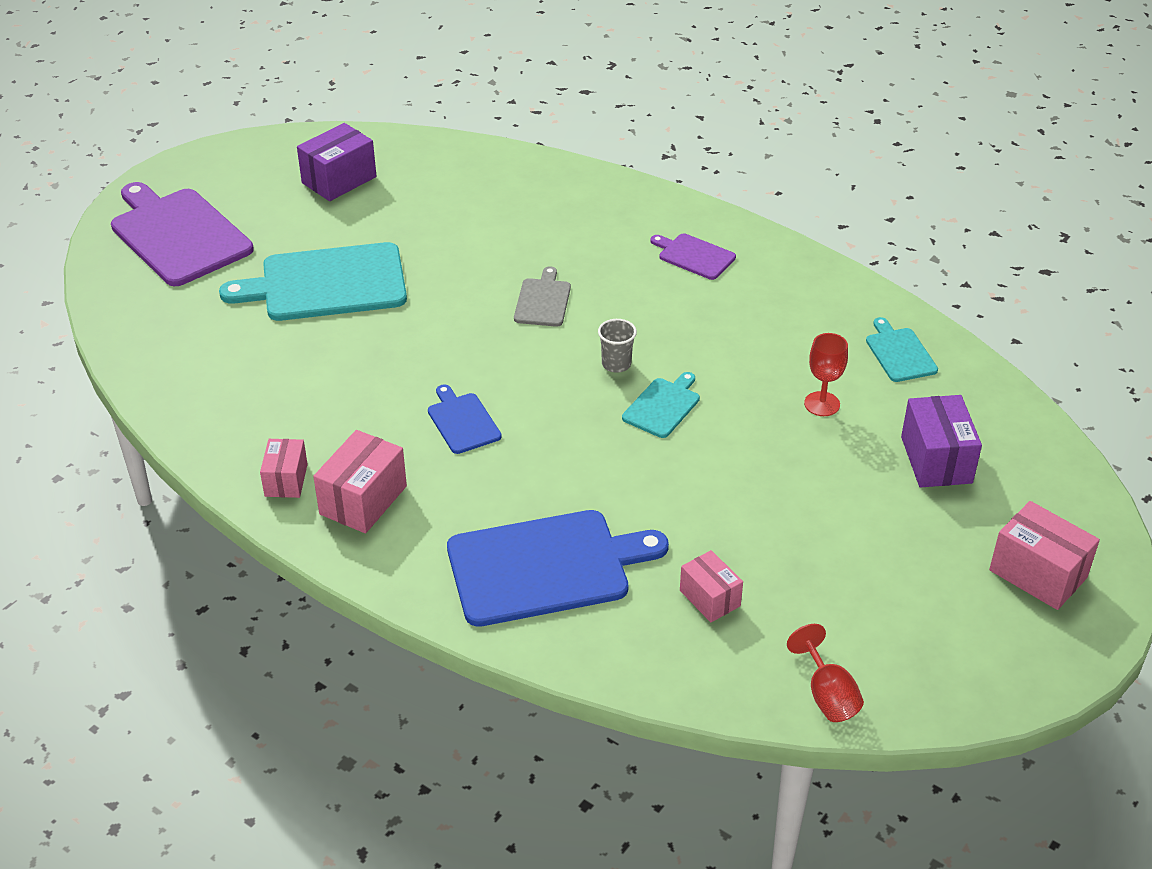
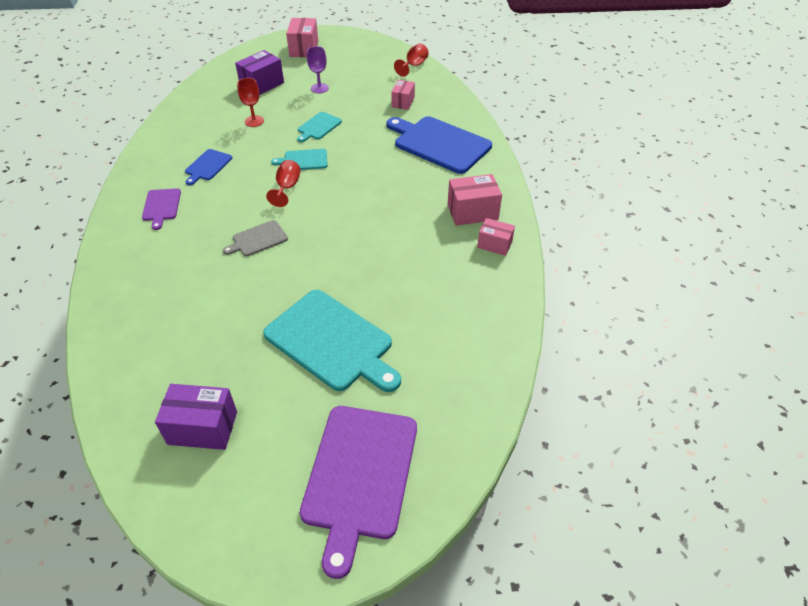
camera: 130 degrees left, 5 degrees up
pink box [260,439,308,498] -> pink box turned 60 degrees clockwise [477,218,515,256]
blue cutting board [428,385,502,454] -> blue cutting board moved to [185,149,232,185]
grey cup [598,319,637,373] -> red goblet [266,160,301,207]
turquoise cutting board [866,317,938,382] -> turquoise cutting board moved to [297,112,342,142]
none -> purple goblet [307,46,329,93]

